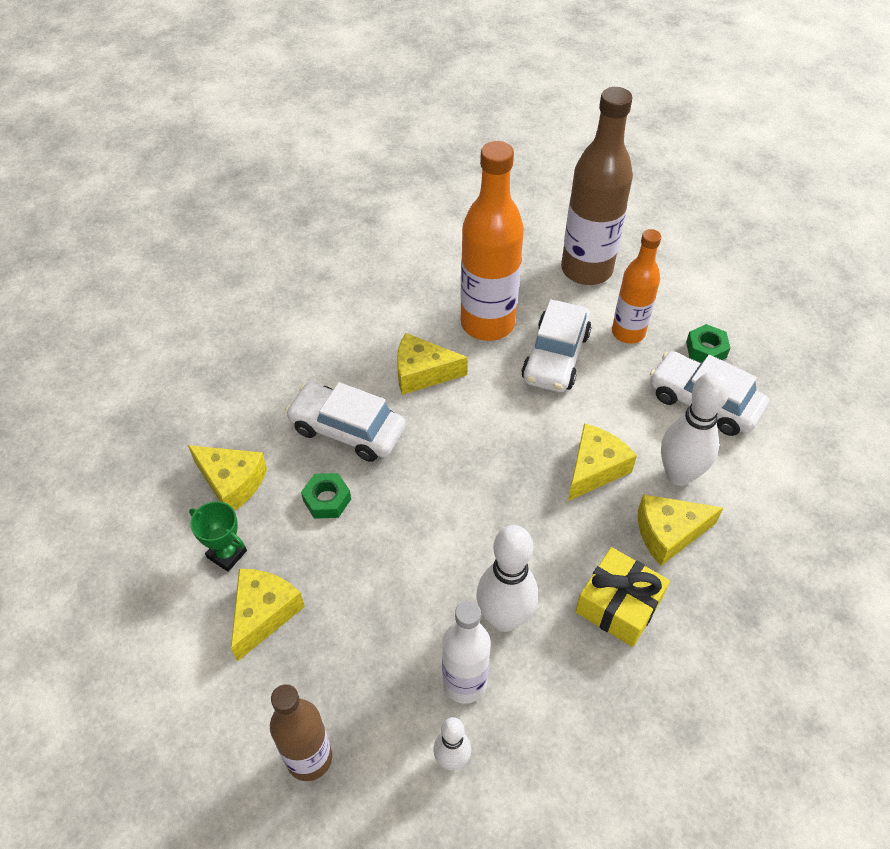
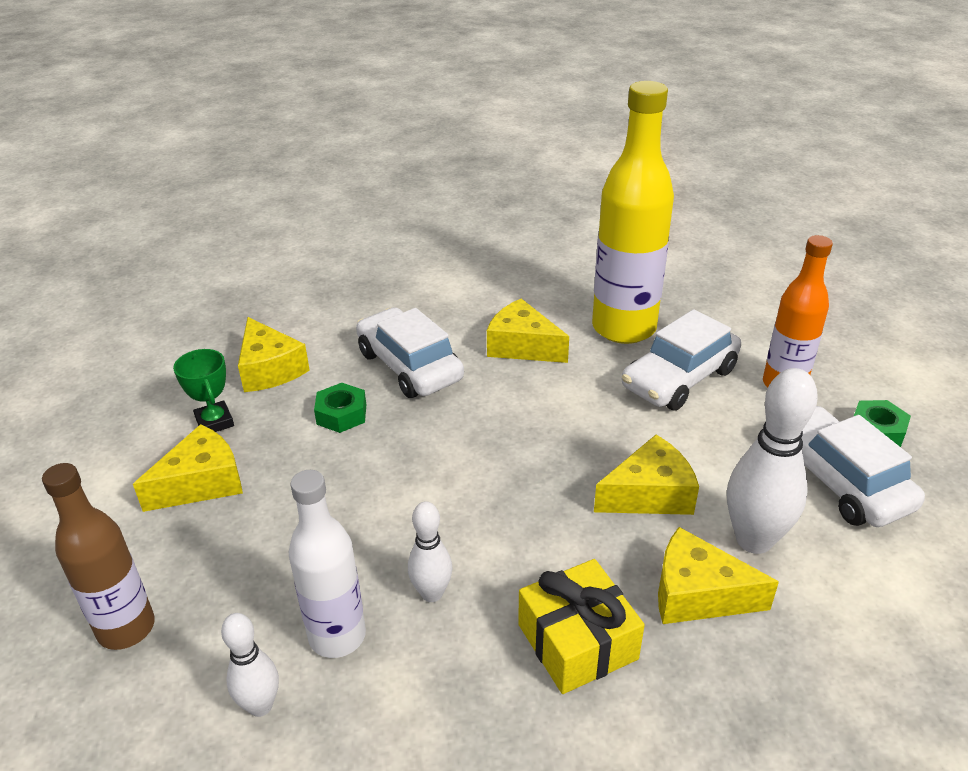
camera: 30 degrees right, 15 degrees down
orange bottle [460,141,524,341] -> yellow bottle [592,81,674,344]
white bowling pin [476,525,538,632] -> white bowling pin [408,501,452,602], size x0.57
brown bottle [561,87,633,285] -> none

